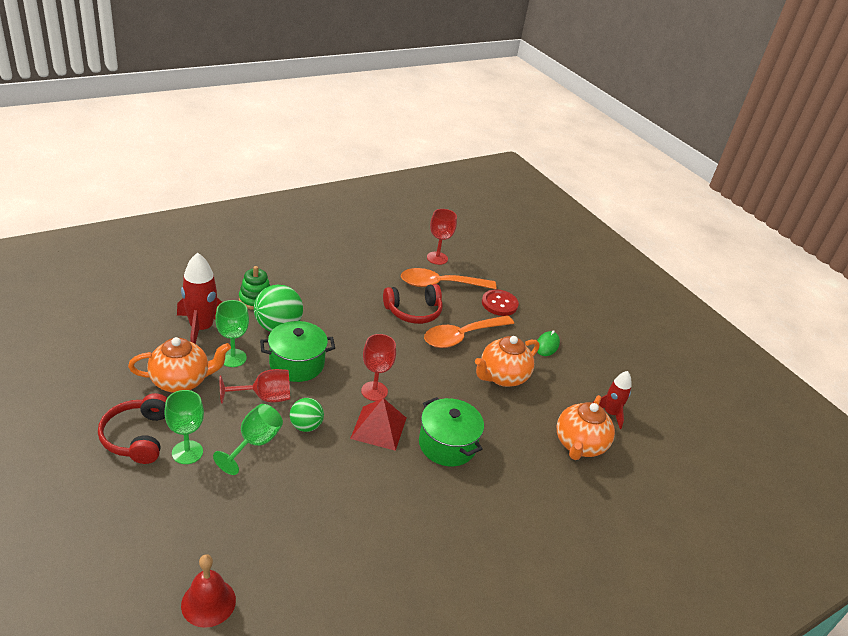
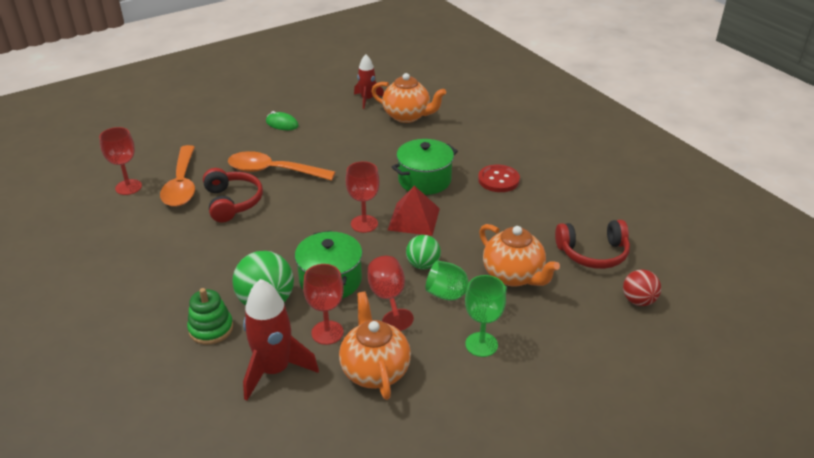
camera: 85 degrees left, 0 degrees up
red headphones [98,393,167,464] -> red headphones moved to [555,220,630,269]
red bell [181,554,236,628] -> red ball [623,269,661,306]
green goblet [215,300,249,367] -> red goblet [303,264,344,345]
orange spoon [424,315,514,348] -> orange spoon turned 135 degrees clockwise [228,151,336,181]
orange teapot [475,336,539,387] -> orange teapot moved to [479,224,560,287]
red button [482,289,519,316] -> red button moved to [478,165,520,192]

